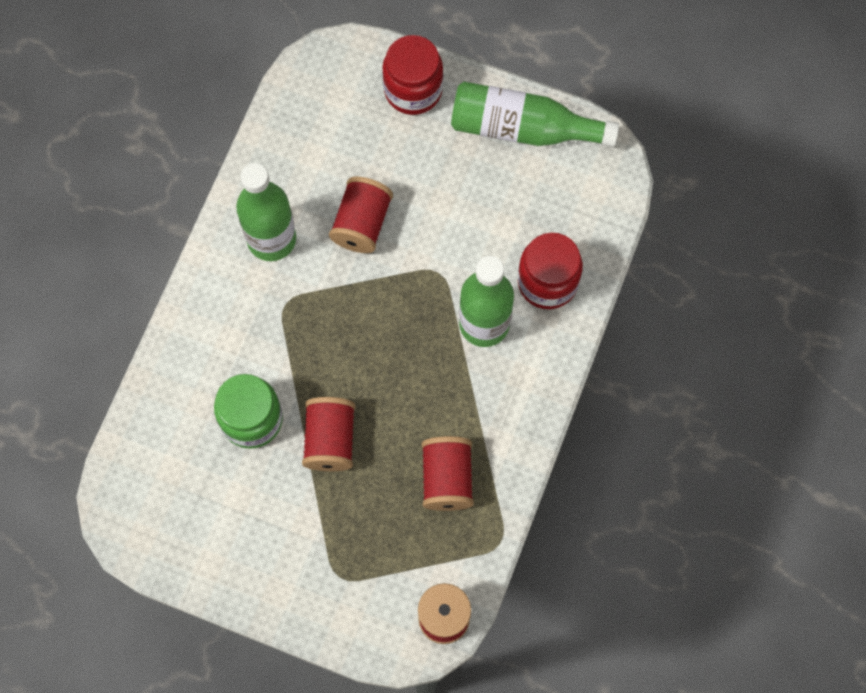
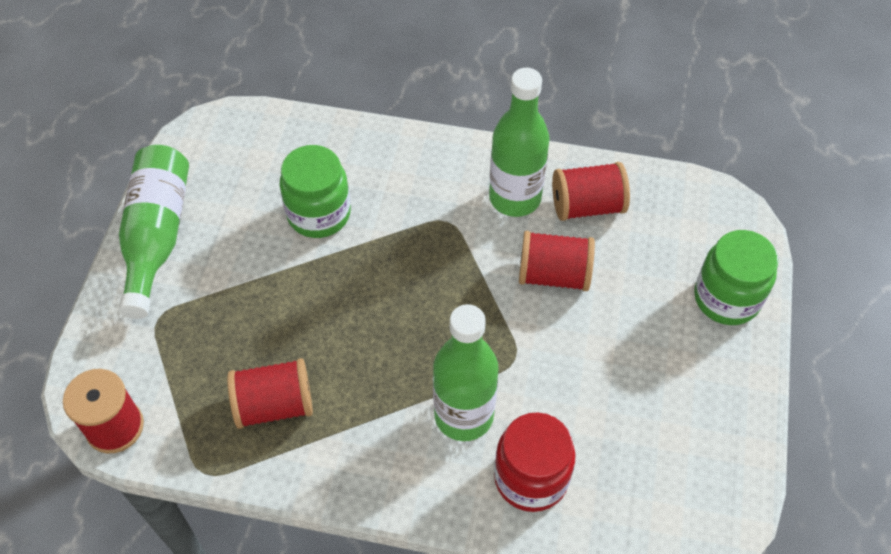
camera: 80 degrees right, 15 degrees down
red spool [302,397,355,471] -> red spool moved to [552,162,630,221]
red jar [382,35,443,115] -> green jar [694,230,778,325]
green bottle [451,82,619,147] -> green bottle moved to [118,145,189,319]

